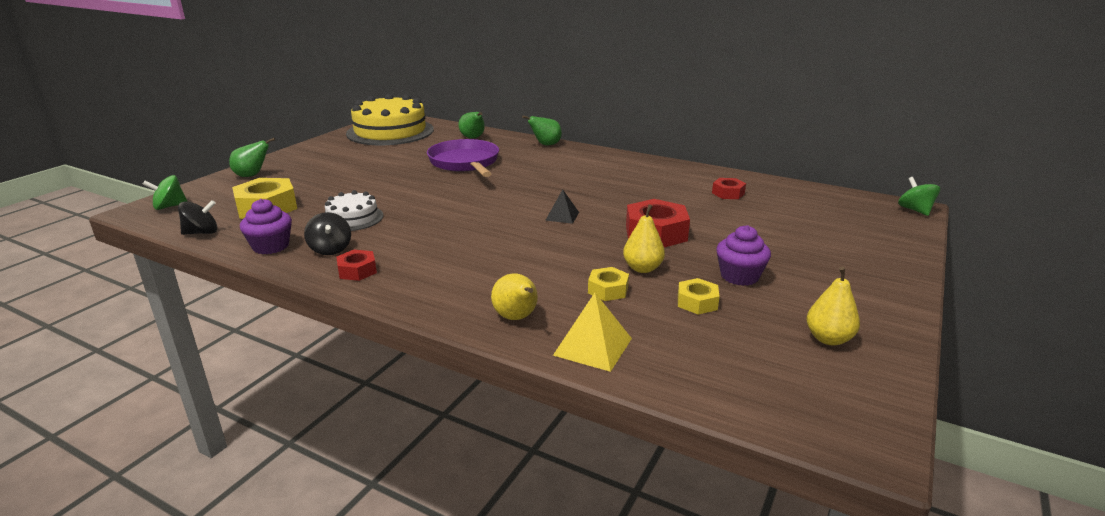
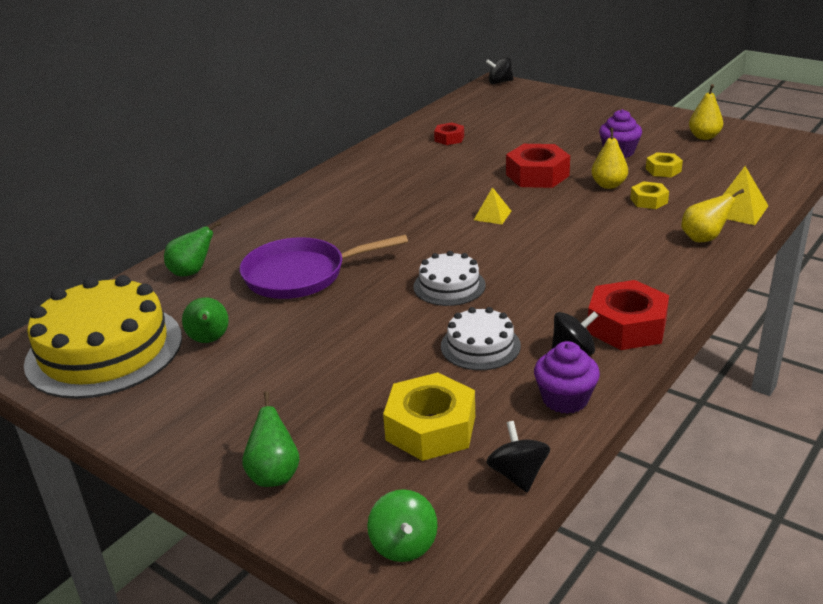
camera: 80 degrees left, 5 degrees up
red nut [336,250,377,281] -> red nut [587,280,669,350], size x1.82
green pear [522,115,562,146] -> green pear moved to [182,297,229,343]
black pyramid [545,189,579,224] -> yellow pyramid [474,187,511,224]
green spinning top [898,177,940,216] -> black spinning top [486,56,514,84]
none -> white cake [413,251,486,306]

